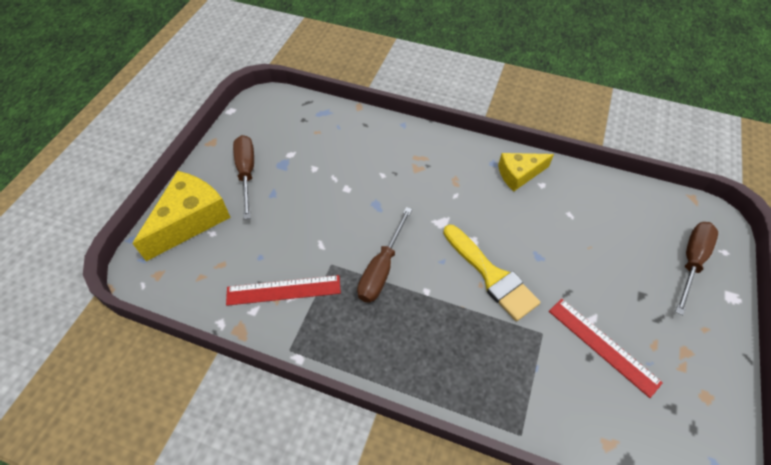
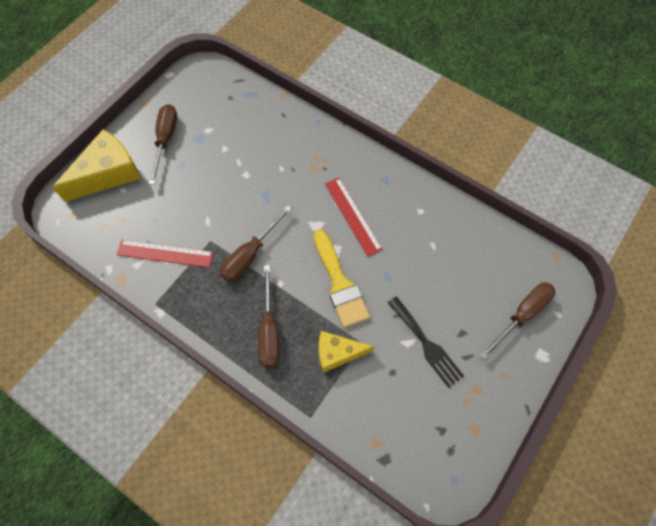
camera: 15 degrees right, 10 degrees up
yellow cheese [498,153,554,191] -> yellow cheese moved to [319,331,374,373]
red ruler [549,299,663,398] -> red ruler moved to [325,178,383,257]
none -> brown screwdriver [258,265,279,368]
none -> black fork [388,296,464,388]

